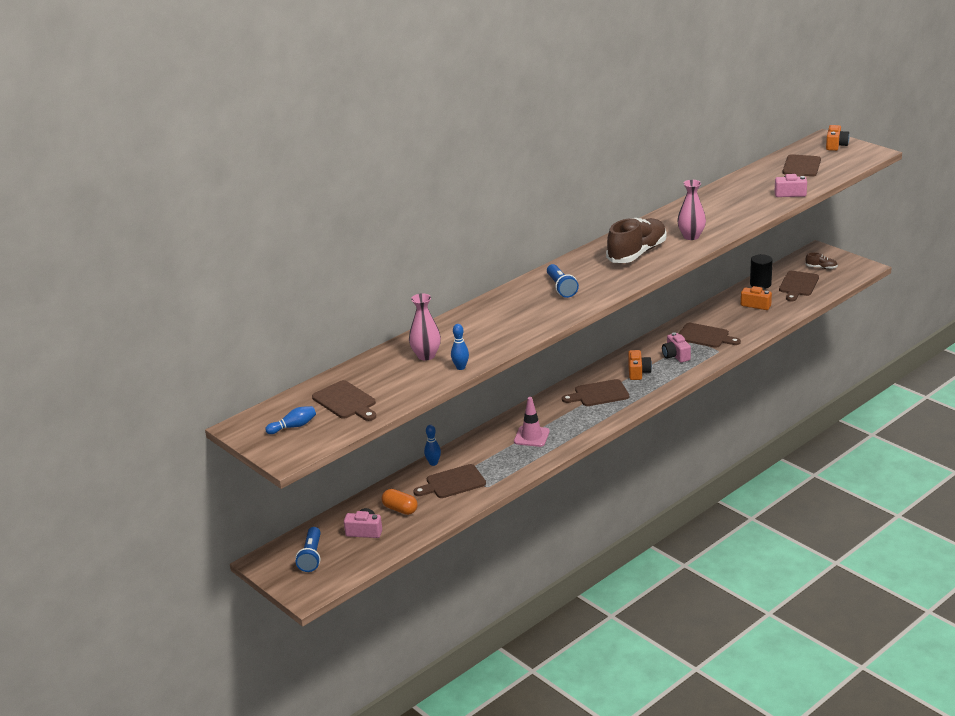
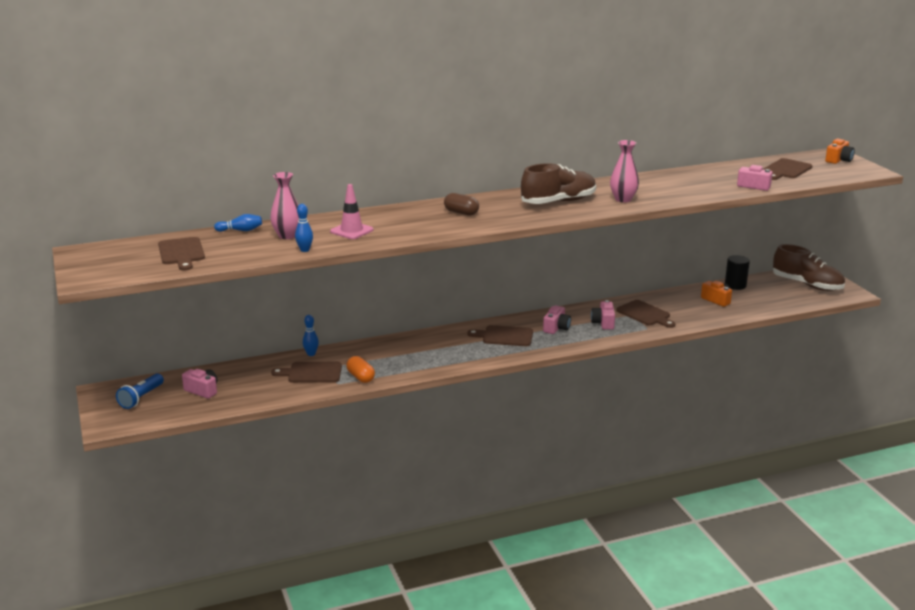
camera: 20 degrees right, 5 degrees down
blue bowling pin [265,406,316,434] -> blue bowling pin moved to [214,214,262,232]
orange capsule [382,489,418,515] -> orange capsule moved to [346,356,375,383]
pink traffic cone [514,397,550,447] -> pink traffic cone moved to [330,184,374,239]
blue flashlight [547,264,579,298] -> brown capsule [444,193,479,216]
orange camera [628,350,652,380] -> pink camera [543,306,571,334]
brown cutting board [779,271,819,301] -> none
brown shoe [805,252,838,269] -> brown shoe [773,244,845,291], size x2.31

